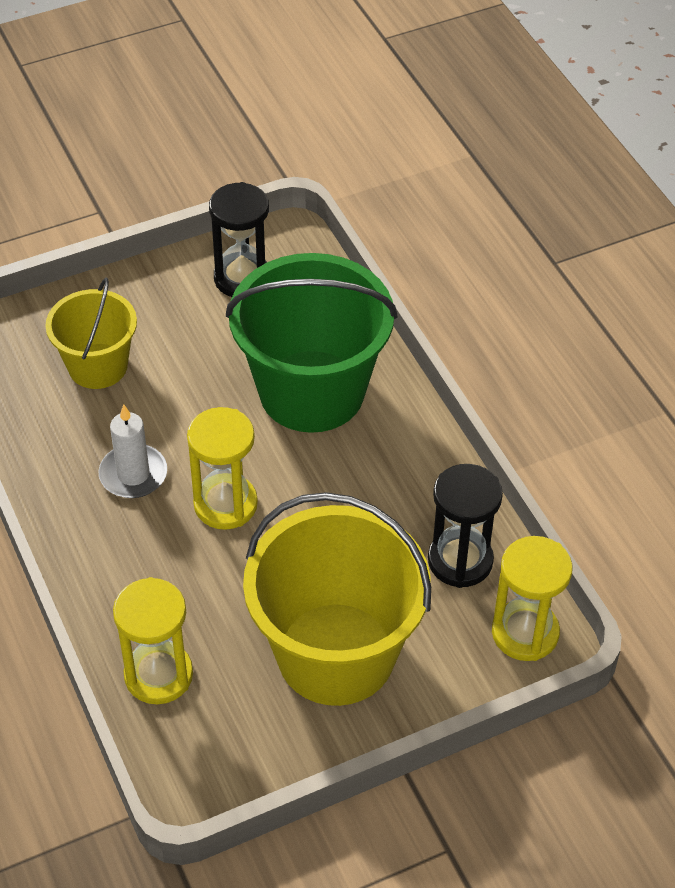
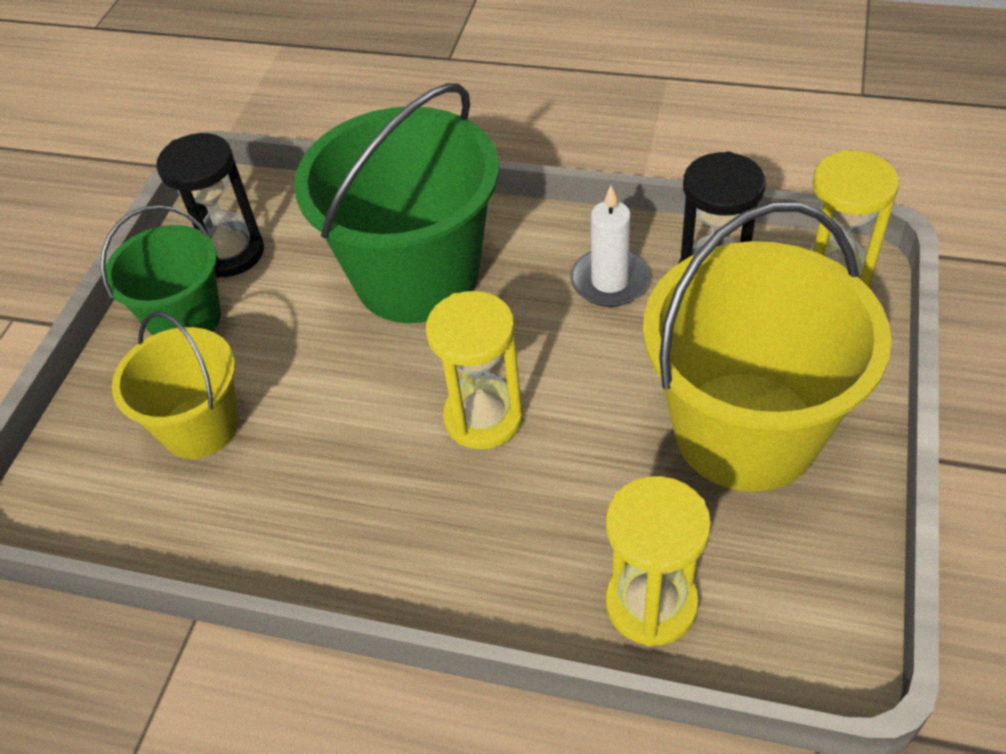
camera: 45 degrees left, 0 degrees up
white candle [98,404,167,498] -> white candle moved to [570,185,650,307]
none -> green bucket [100,205,221,335]

